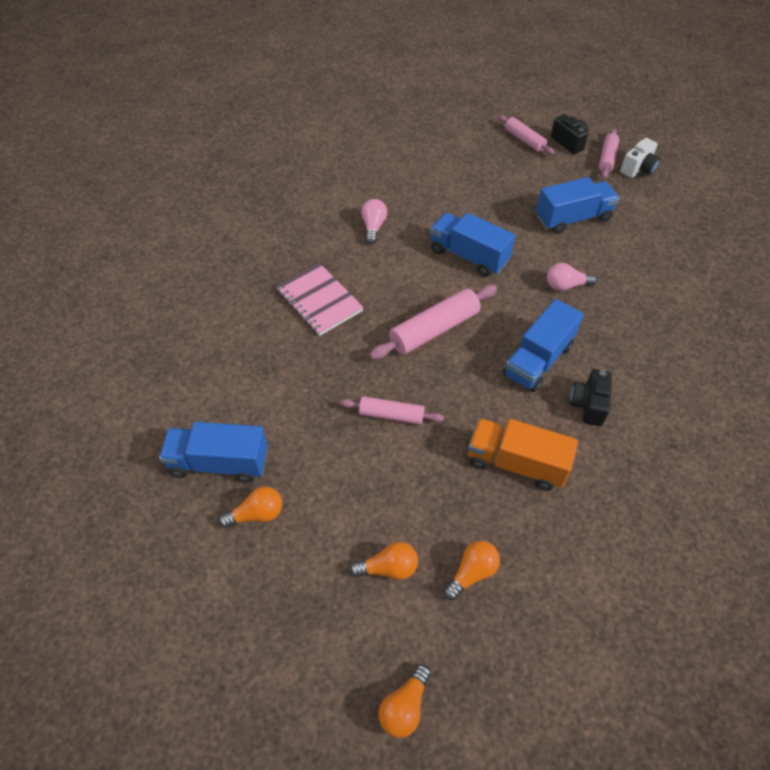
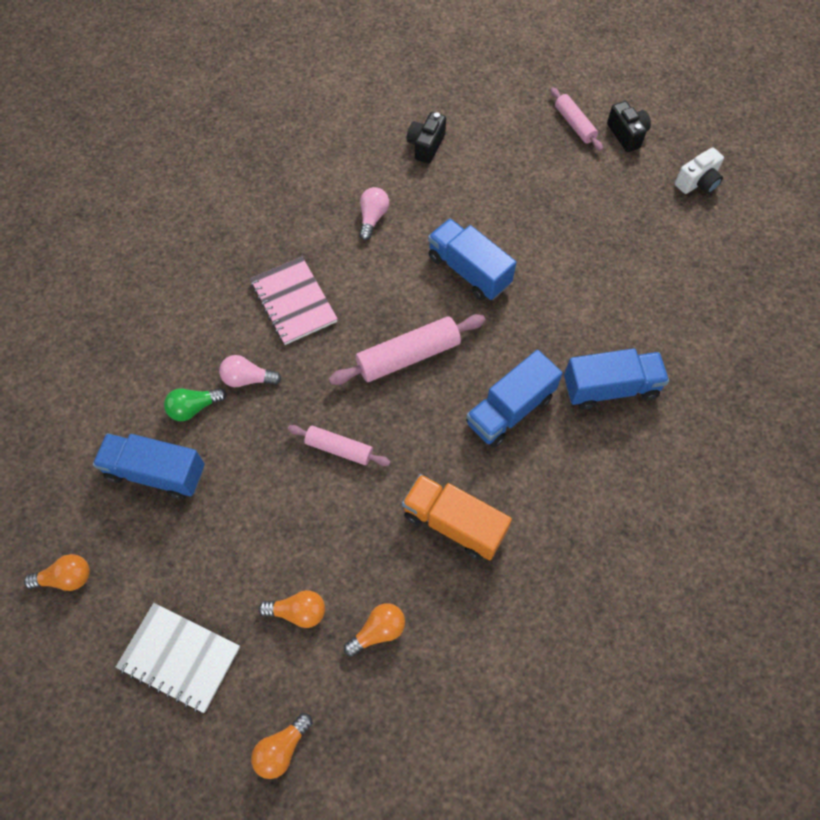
camera: 10 degrees right, 10 degrees up
orange light bulb [219,486,282,528] -> orange light bulb moved to [24,554,90,591]
blue truck [536,177,620,234] -> blue truck moved to [564,348,669,410]
pink light bulb [547,263,597,291] -> pink light bulb moved to [219,355,281,387]
black camera [570,369,612,426] -> black camera moved to [407,112,446,163]
pink rolling pin [599,129,619,179] -> none
none -> white notebook [116,603,240,713]
none -> green light bulb [164,388,227,421]

